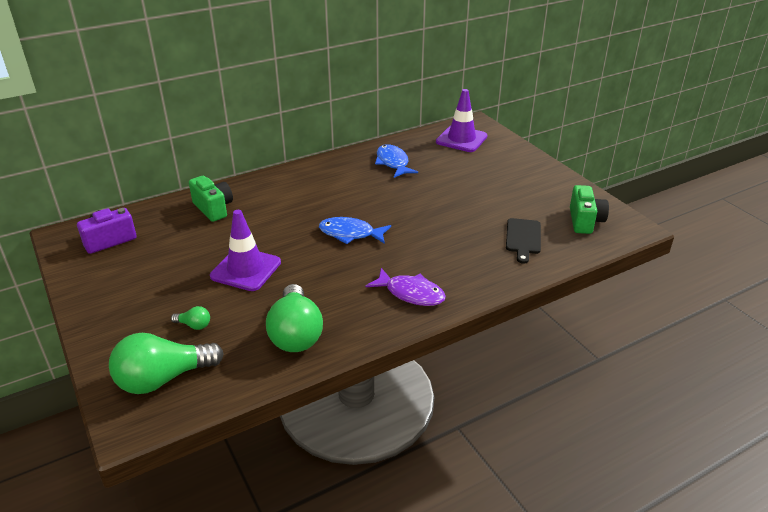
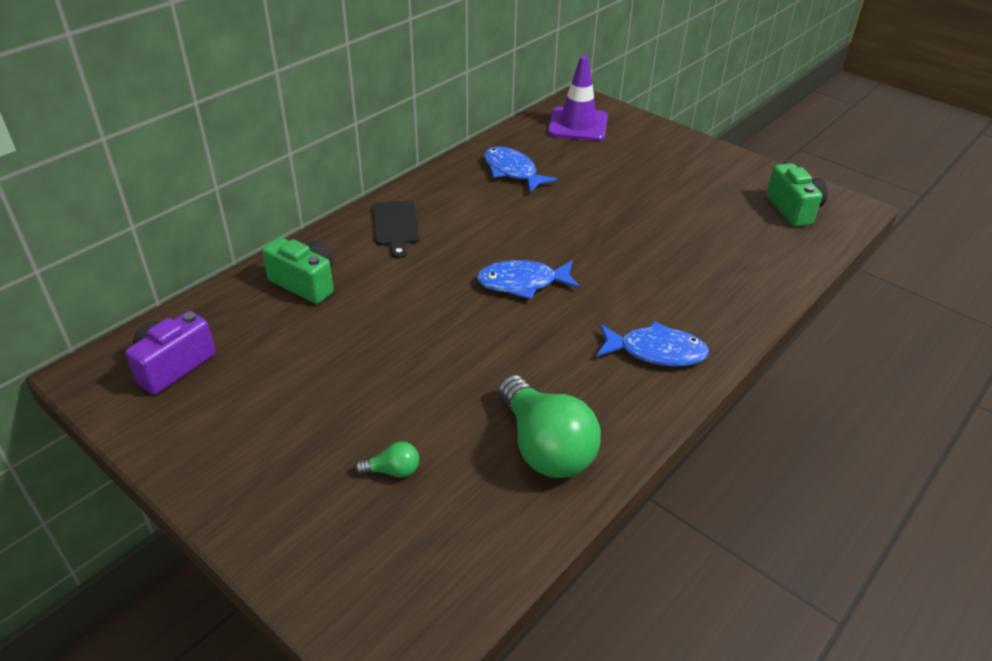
camera: 20 degrees left, 5 degrees up
green light bulb [109,333,224,394] -> none
purple traffic cone [210,210,281,291] -> none
purple fish [365,268,446,306] -> blue fish [596,321,709,366]
black cutting board [506,218,541,264] -> black cutting board moved to [372,201,420,259]

